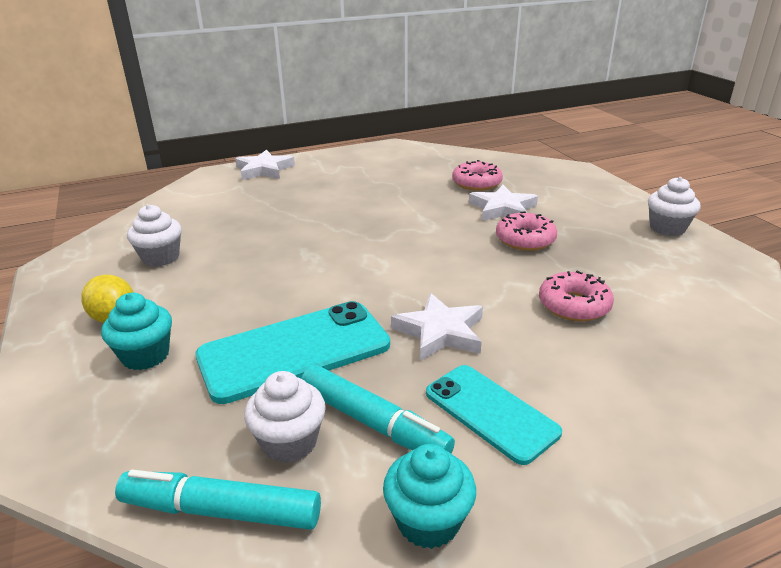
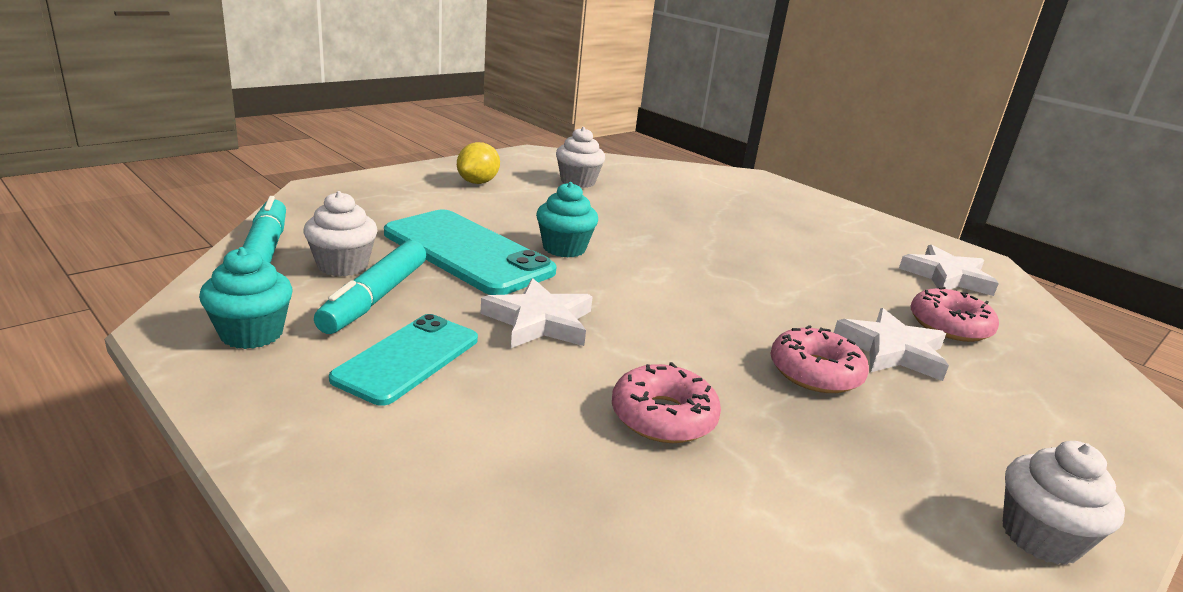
camera: 65 degrees right, 5 degrees down
turquoise cupcake [101,293,172,370] -> turquoise cupcake moved to [536,182,598,258]
white star [235,150,295,180] -> white star moved to [899,244,999,296]

